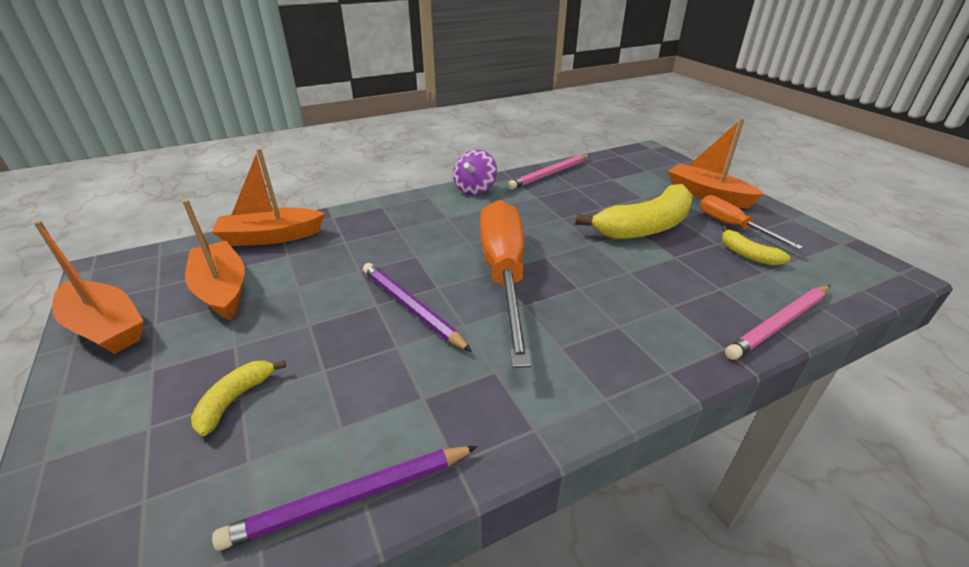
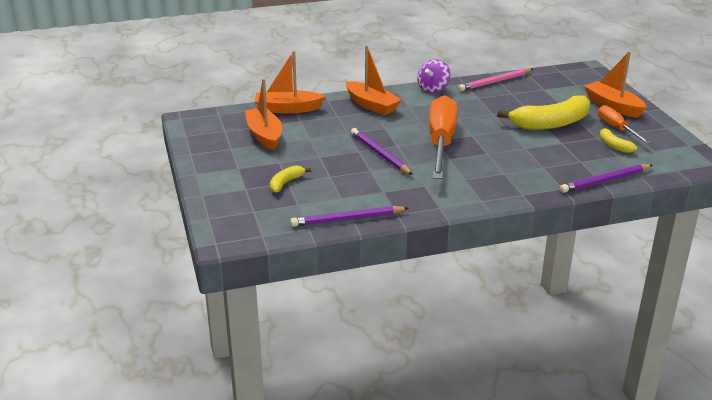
camera: 10 degrees right, 5 degrees down
orange boat [34,221,143,354] -> orange boat moved to [346,45,401,115]
pink pencil [725,285,830,360] -> purple pencil [560,164,652,193]

